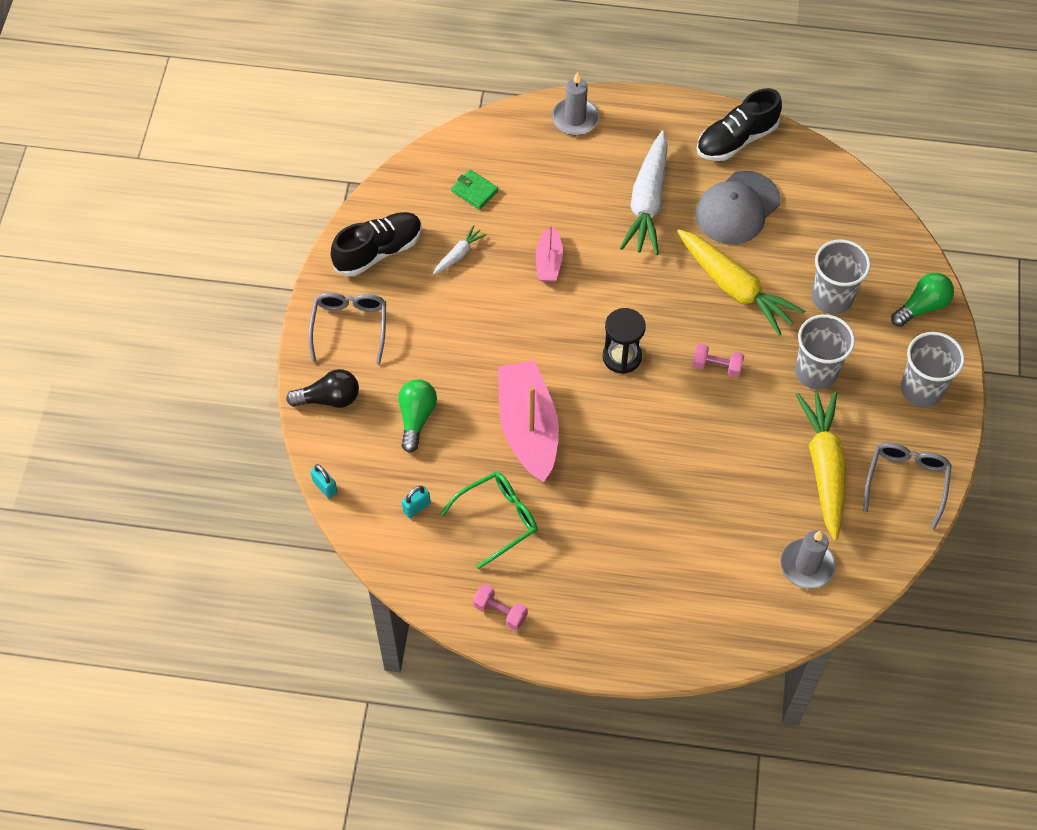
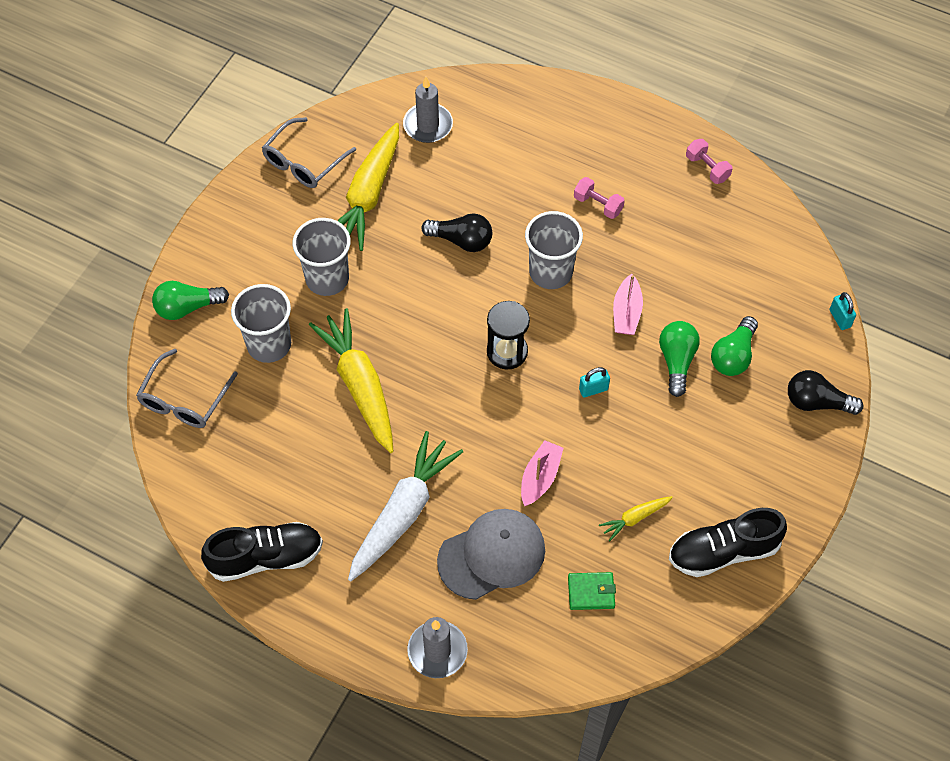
camera: 160 degrees left, 0 degrees up
grey glasses [308,293,386,364] -> grey glasses moved to [136,349,238,428]
turquoise padlock [402,486,431,518] -> turquoise padlock moved to [579,367,610,398]
white carrot [433,225,487,275] -> yellow carrot [599,496,673,541]
green glasses [440,472,538,569] -> none
green wallet [451,169,498,210] -> green wallet turned 60 degrees counterclockwise [568,572,616,610]
pink boat [498,360,559,482] -> pink boat [613,274,643,335], size x0.51
pink dumbbell [692,344,744,378] -> pink dumbbell moved to [574,177,625,219]
grey cap [695,171,780,245] -> grey cap moved to [437,509,545,600]
grey cup [901,332,965,407] -> grey cup moved to [525,211,583,289]
none -> black light bulb [421,213,492,252]
none -> green light bulb [659,321,700,397]

